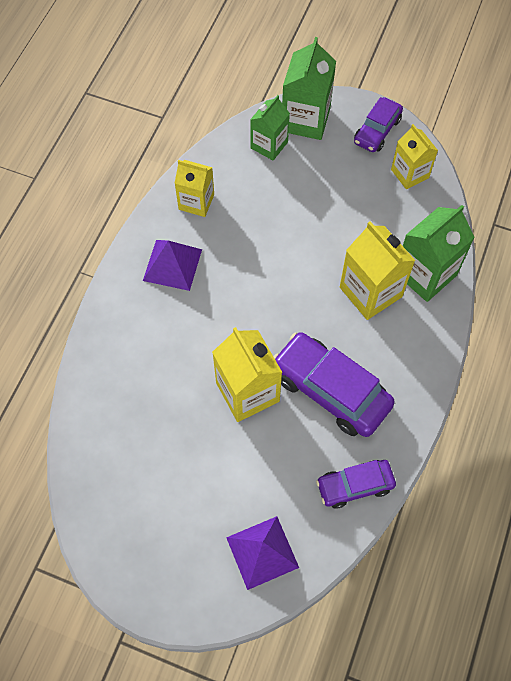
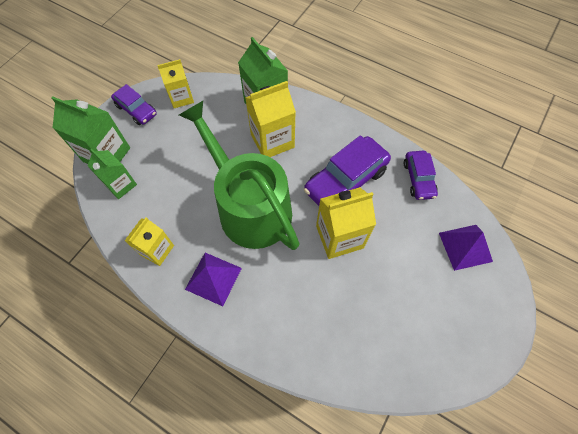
camera: 80 degrees left, 0 degrees up
none -> green watering can [179,101,300,250]

